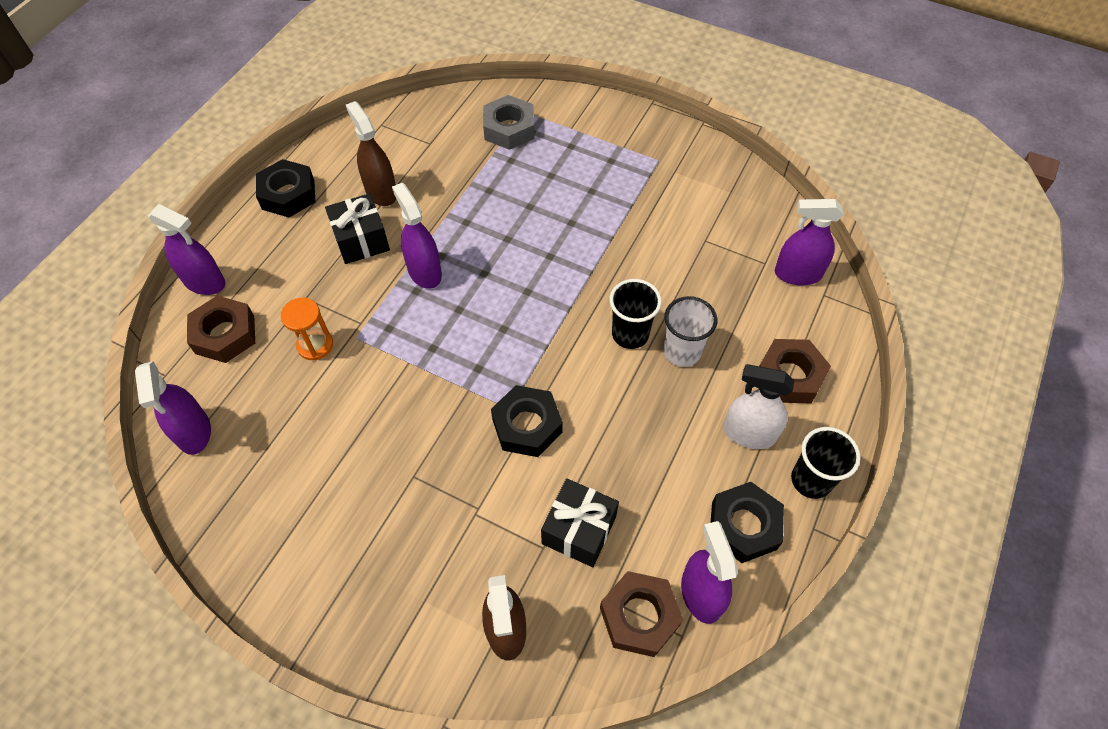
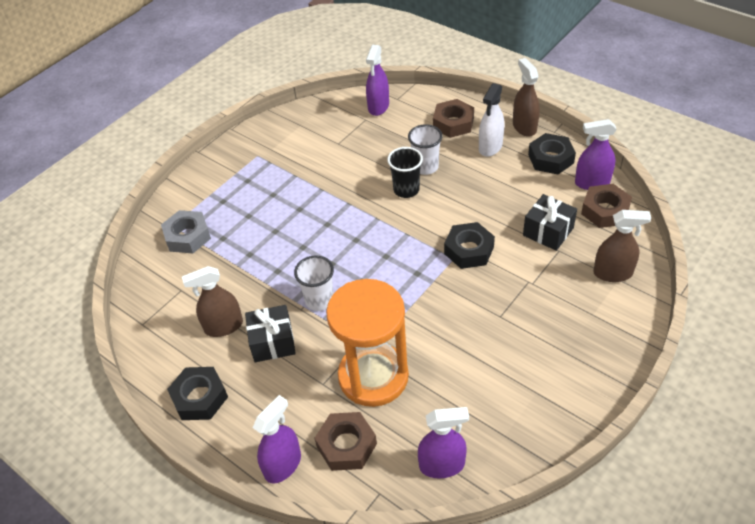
camera: 75 degrees left, 10 degrees down
orange hourglass [281,298,333,360] -> orange hourglass [326,279,409,407], size x2.33
purple spray bottle [392,183,442,289] -> white cup [294,255,334,311]
black cup [791,427,861,499] -> brown spray bottle [513,58,540,137]

